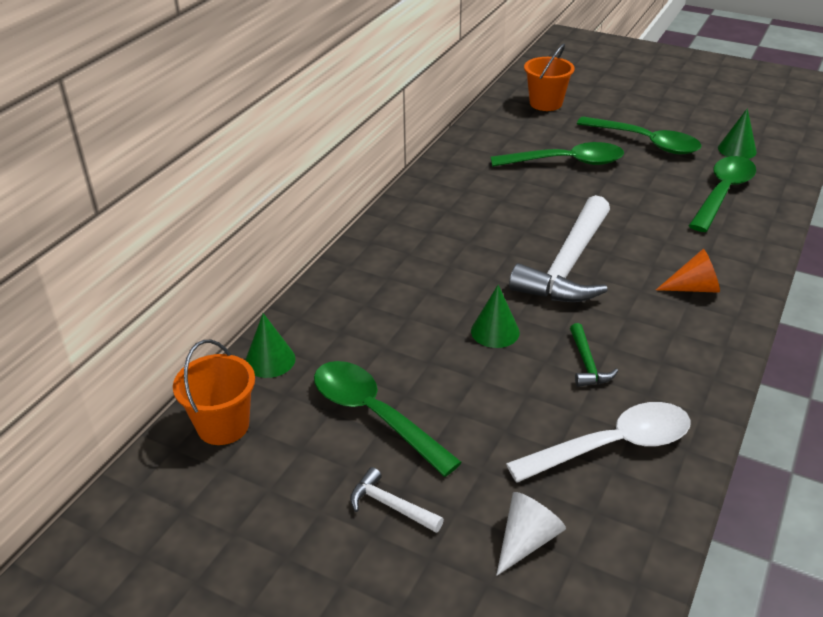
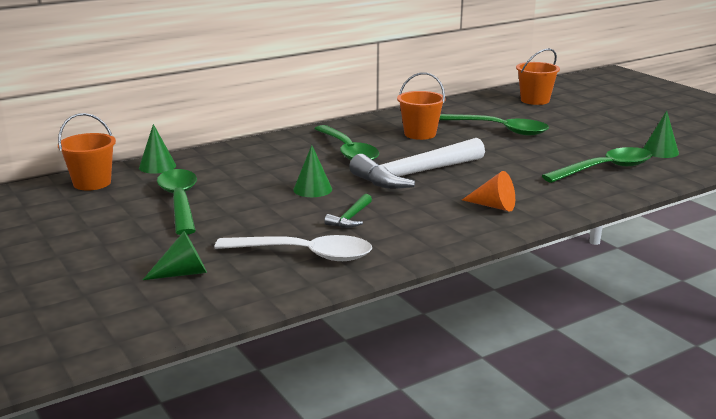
camera: 30 degrees right, 15 degrees down
white hammer [350,467,444,533] -> none
white cone [496,492,566,576] -> green cone [143,231,207,280]
green spoon [577,116,702,154] -> green spoon moved to [314,125,379,160]
none -> orange bucket [397,72,446,140]

